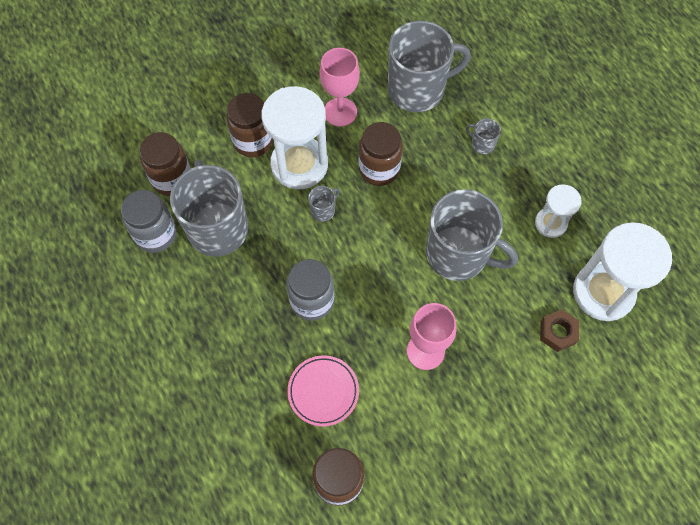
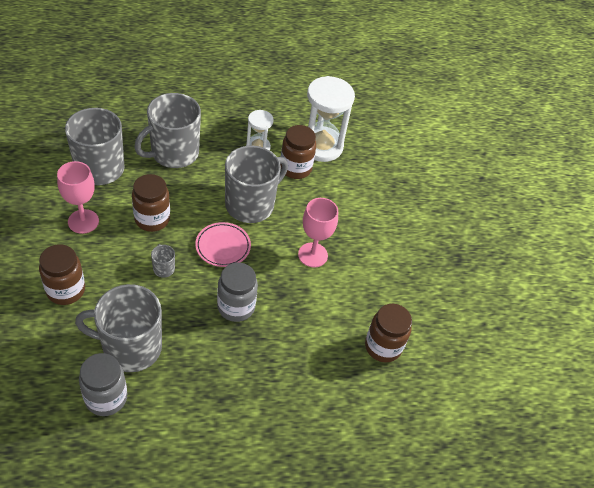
camera: 75 degrees left, 15 degrees down
brown jar [139,132,191,196] -> brown jar moved to [280,125,316,179]
white hourglass [261,86,328,189] -> none
pink plate [287,356,359,426] -> pink plate moved to [195,222,251,267]
grey mug [466,118,501,154] -> grey mug [134,93,201,168], size x2.46
brown nut [540,309,579,352] -> none

